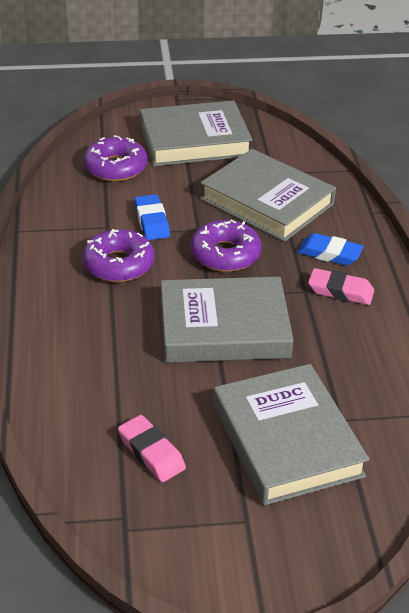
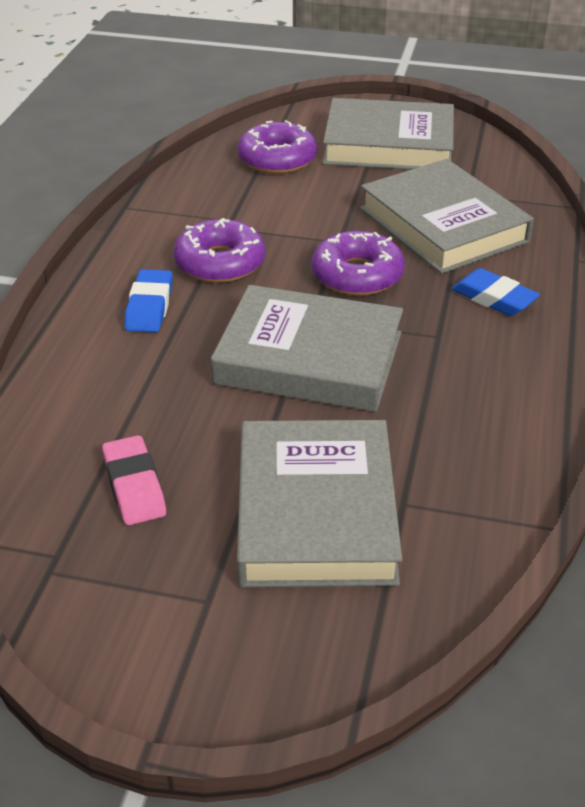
camera: 20 degrees right, 0 degrees up
blue eraser [134,194,170,240] -> blue eraser moved to [125,269,173,333]
pink eraser [308,268,374,305] -> none

